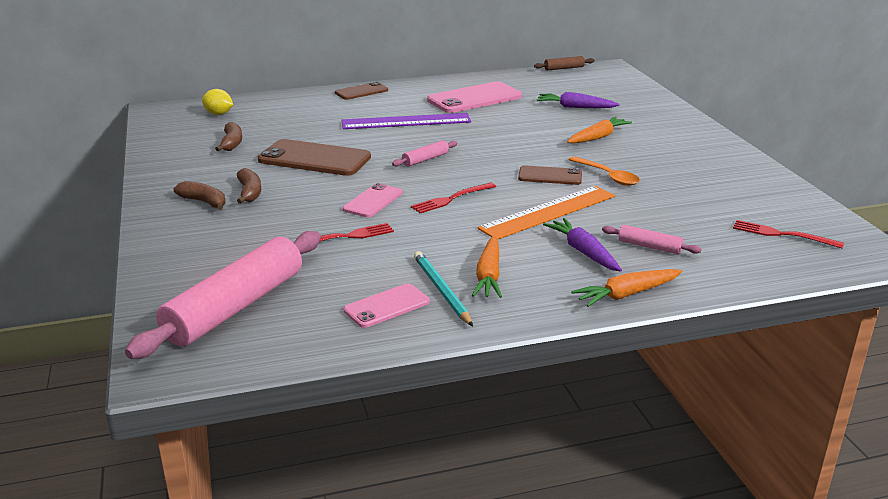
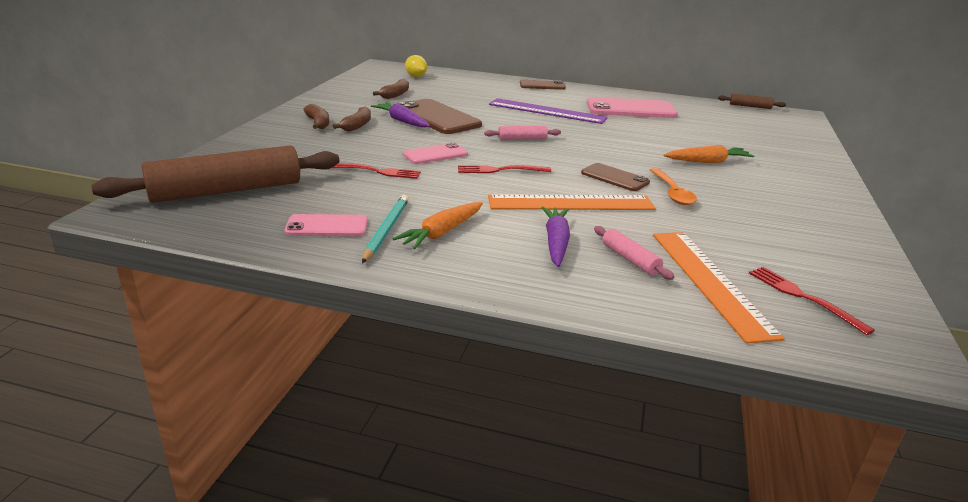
camera: 30 degrees right, 0 degrees up
pink rolling pin [125,231,321,359] -> brown rolling pin [91,145,339,203]
purple carrot [537,92,619,108] -> purple carrot moved to [371,102,430,127]
orange carrot [571,269,682,307] -> none
none -> orange ruler [653,232,785,344]

